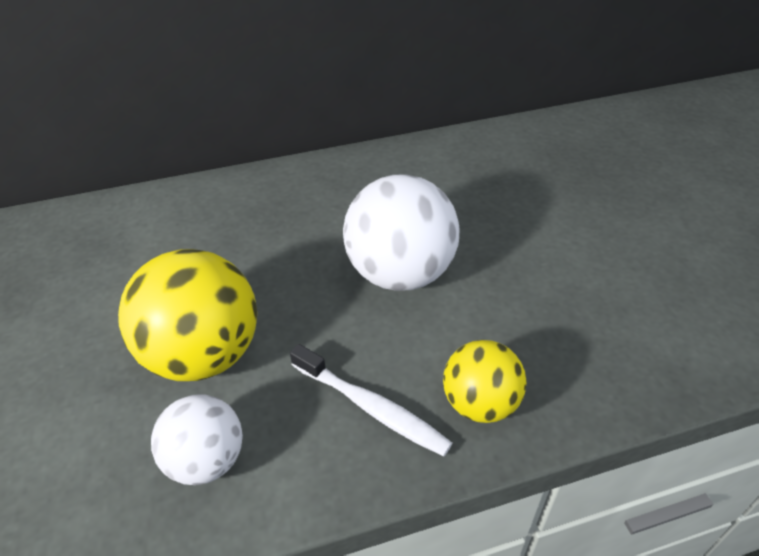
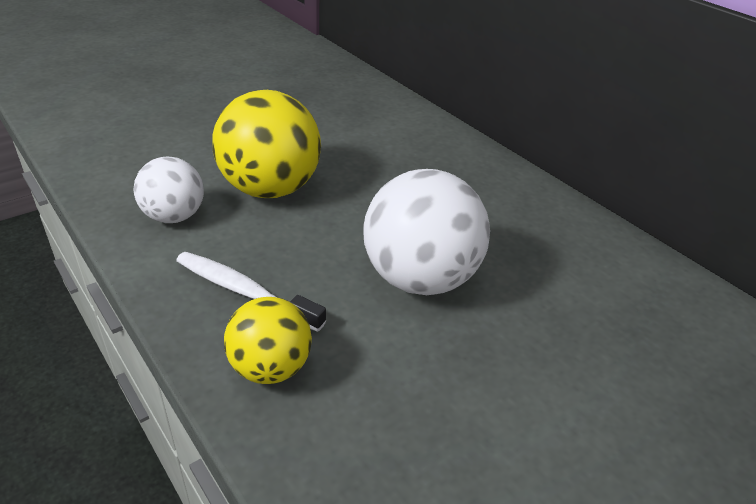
camera: 65 degrees right, 5 degrees down
white toothbrush [290,344,452,456] -> white toothbrush turned 105 degrees clockwise [176,252,326,332]

